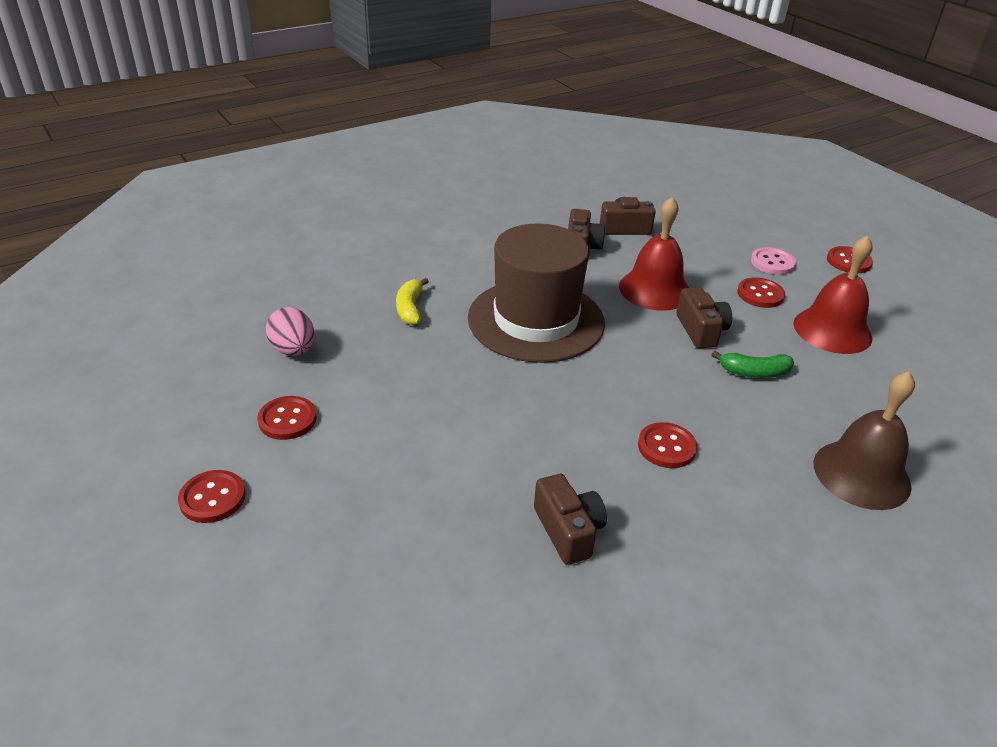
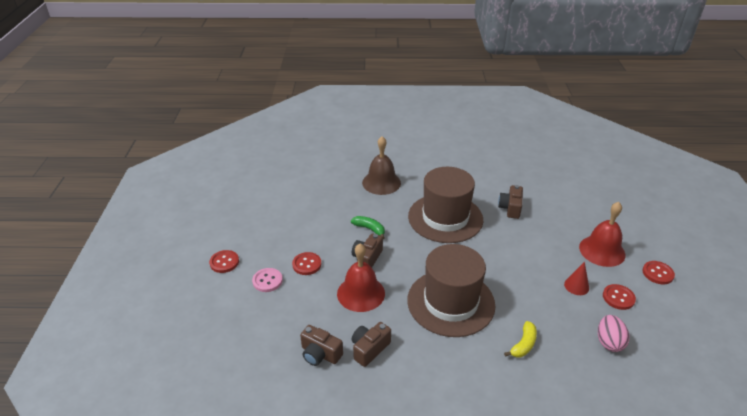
camera: 145 degrees left, 0 degrees up
red button [638,422,697,468] -> brown hat [408,167,483,243]
red bell [793,235,872,354] -> red bell moved to [579,202,625,267]
none -> red cone [564,262,589,295]

